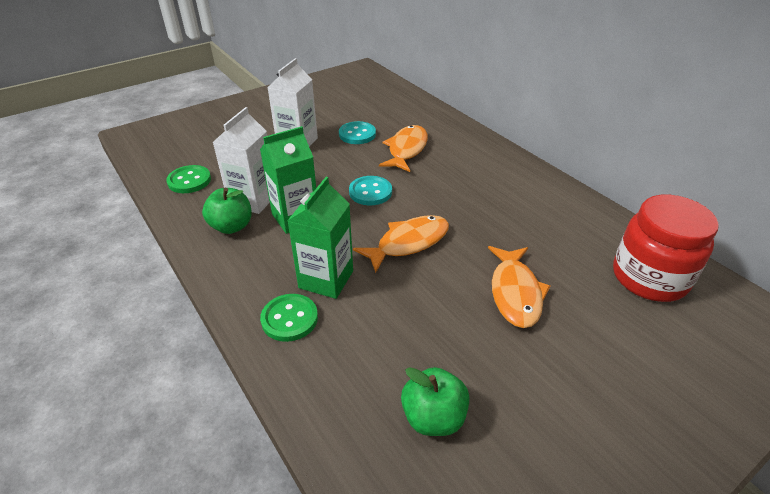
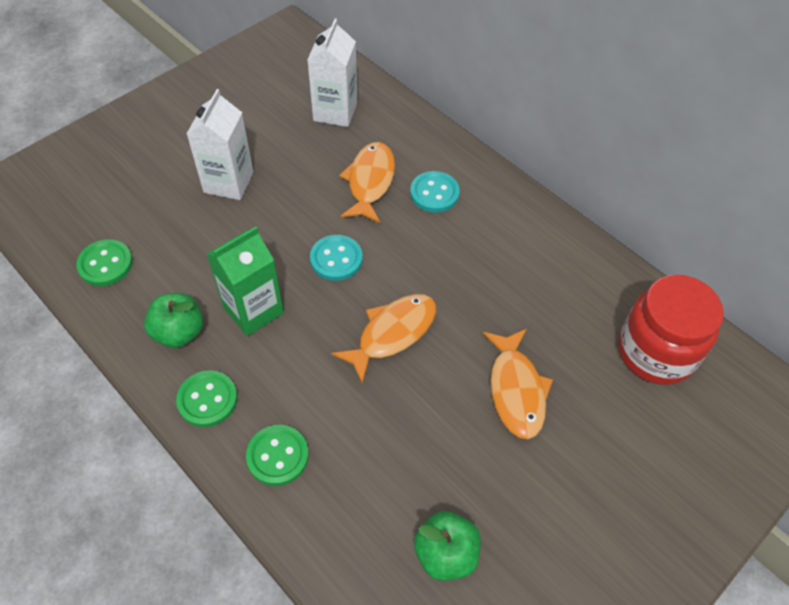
camera: 10 degrees left, 15 degrees up
white carton [212,107,270,214] -> white carton moved to [308,18,357,127]
green carton [287,177,353,299] -> none
turquoise button [339,121,376,144] -> turquoise button moved to [410,171,460,213]
none -> green button [176,370,237,427]

